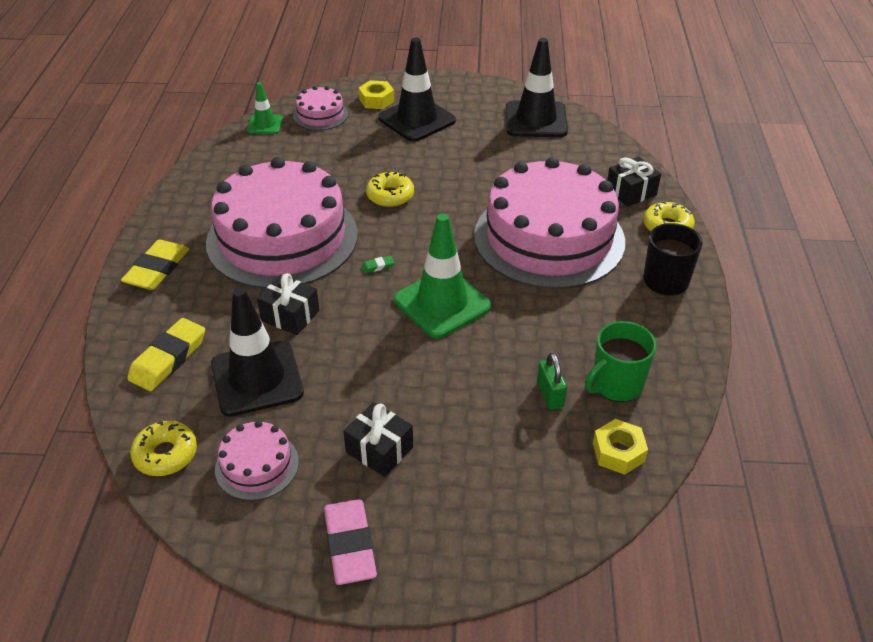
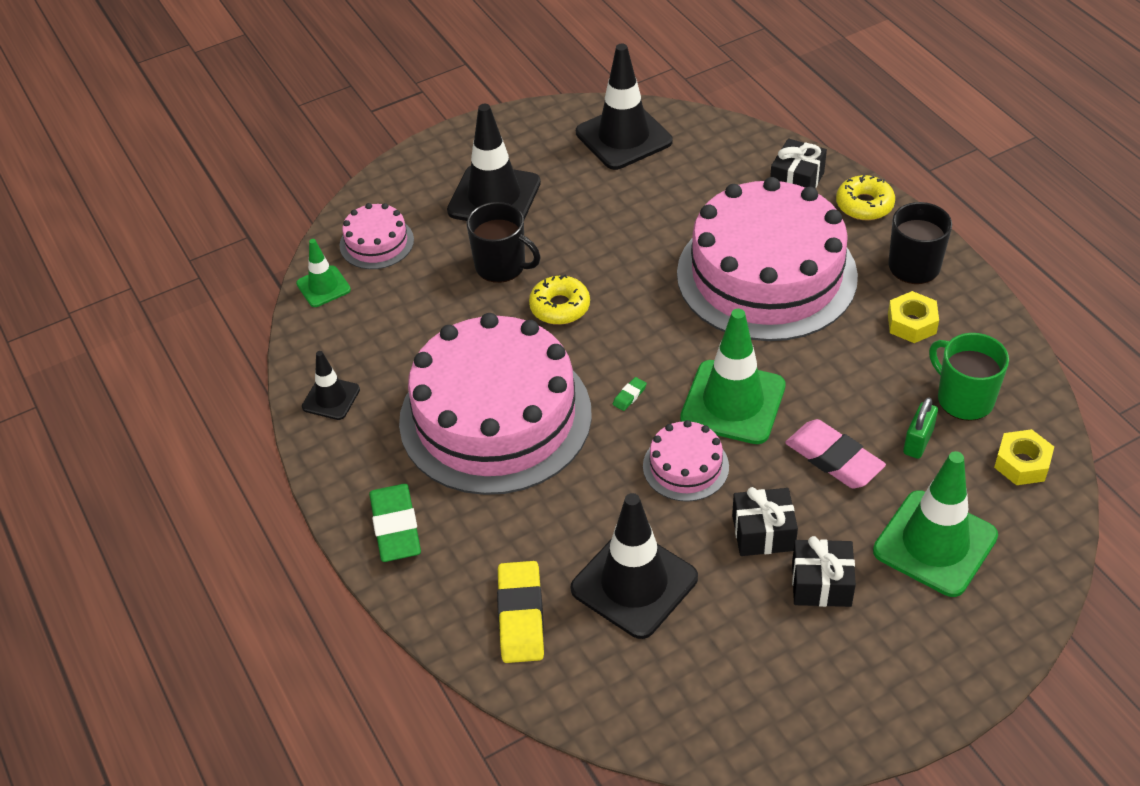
camera: 30 degrees left, 5 degrees up
yellow eraser [121,240,189,290] -> green eraser [369,484,421,562]
yellow donut [130,421,197,476] -> none
pink cake [215,421,299,501] -> pink cake moved to [643,420,729,502]
black gift [257,273,319,335] -> black gift moved to [732,487,798,556]
pink eraser [324,499,377,585] -> pink eraser moved to [785,419,886,488]
yellow nut [359,80,394,109] -> yellow nut moved to [888,291,939,343]
green padlock [537,353,567,410] -> green padlock turned 75 degrees clockwise [903,397,938,459]
green mug [585,321,657,402] -> green mug turned 120 degrees clockwise [929,333,1009,421]
none -> black traffic cone [302,351,360,420]
none -> black mug [467,202,541,283]
none -> green traffic cone [873,451,998,597]

